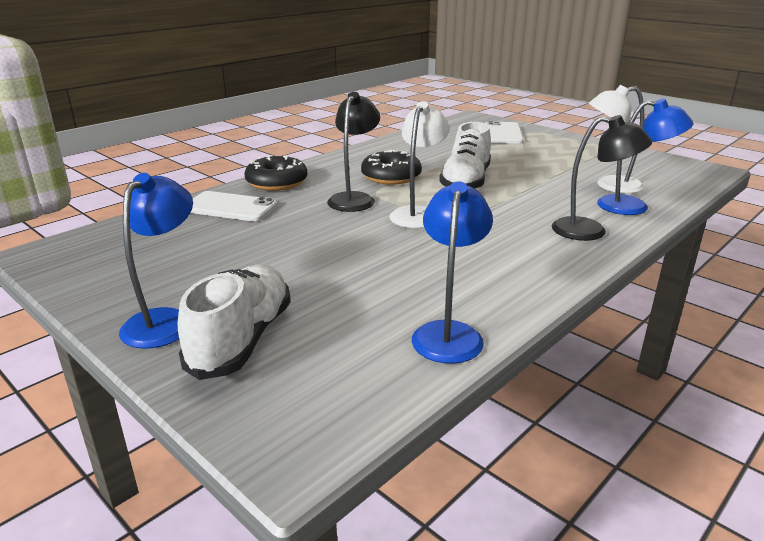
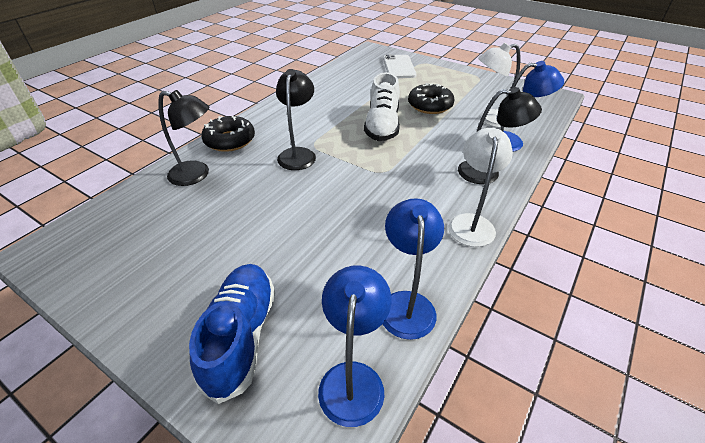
camera: 10 degrees left, 15 degrees up
blue lamp [119,173,193,349] -> blue lamp moved to [318,266,392,427]
white shoe [178,265,291,380] -> blue shoe [189,264,275,404]
white phone [190,191,278,221] -> black lamp [158,90,210,186]
black donut [361,150,422,185] -> black donut moved to [408,83,455,114]
white lamp [389,101,450,228] -> white lamp moved to [448,128,513,247]

